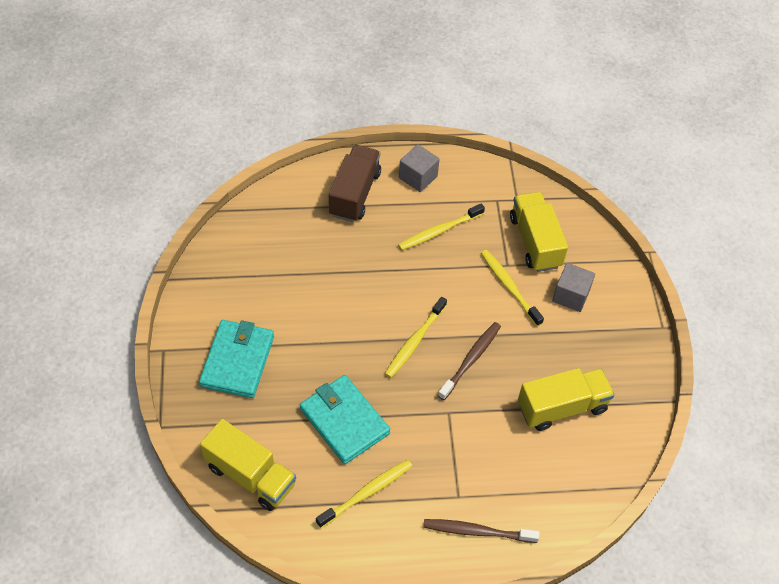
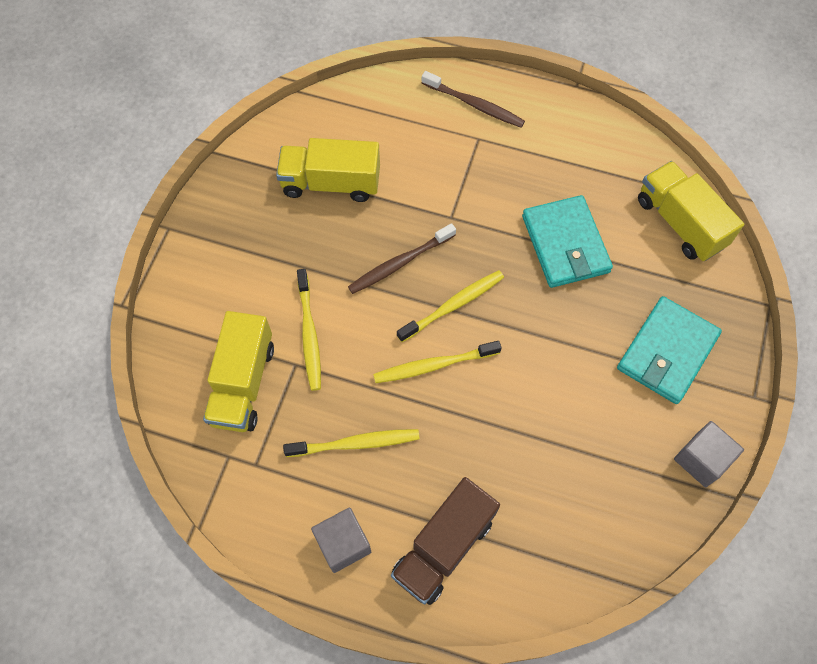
camera: 155 degrees left, 10 degrees up
yellow toothbrush [316,460,412,528] -> yellow toothbrush moved to [373,341,502,383]
grey cube [552,263,595,312] -> grey cube moved to [674,421,744,487]

